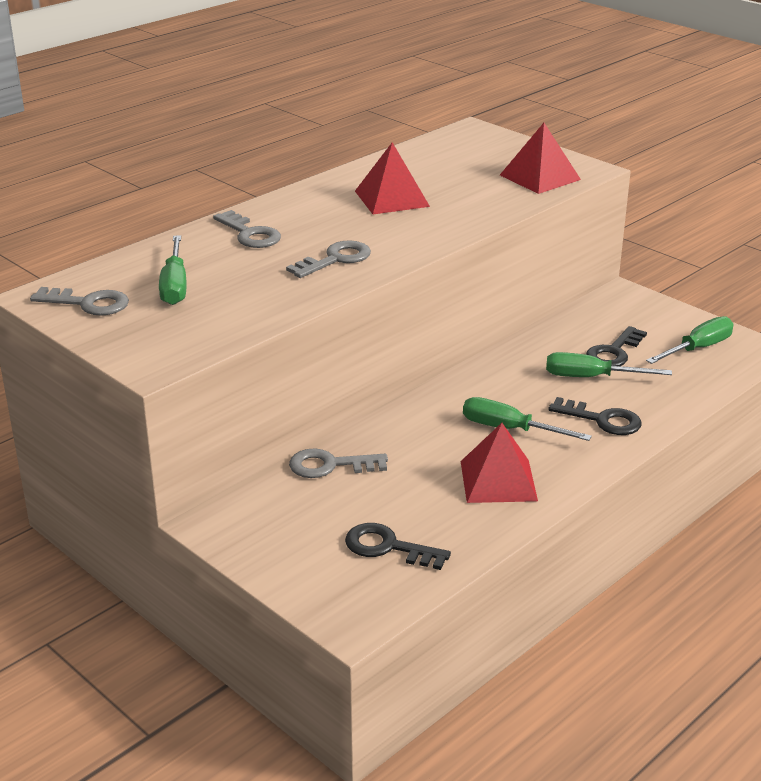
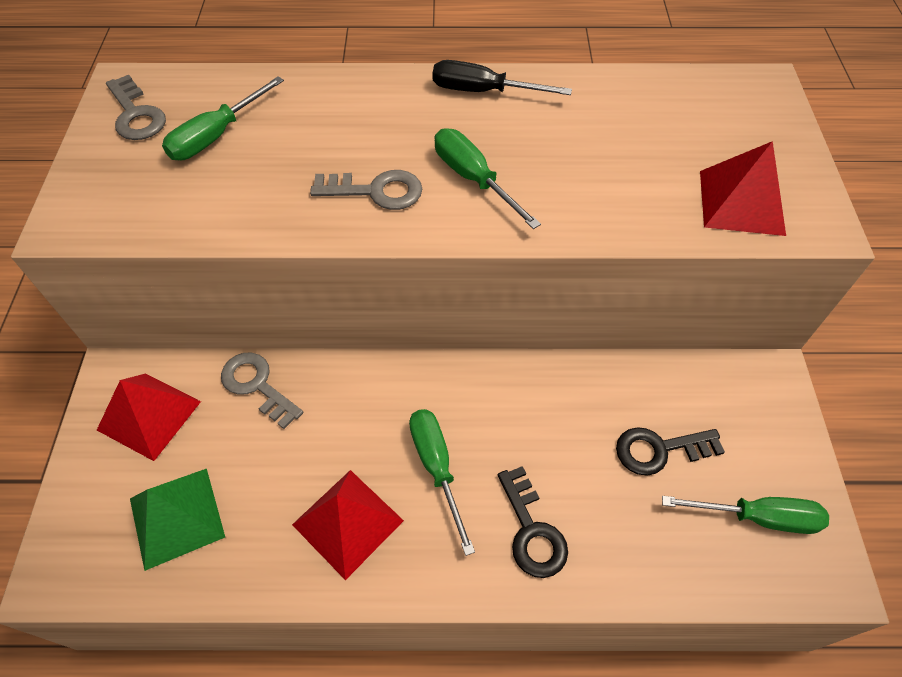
camera: 45 degrees right, 25 degrees up
grey key [213,210,281,248] -> none
black key [345,523,451,570] -> green pyramid [130,468,225,571]
red pyramid [355,142,430,214] -> red pyramid moved to [97,374,201,461]
green screwdriver [546,352,672,377] -> green screwdriver moved to [435,128,541,229]
none -> black screwdriver [432,60,572,95]

